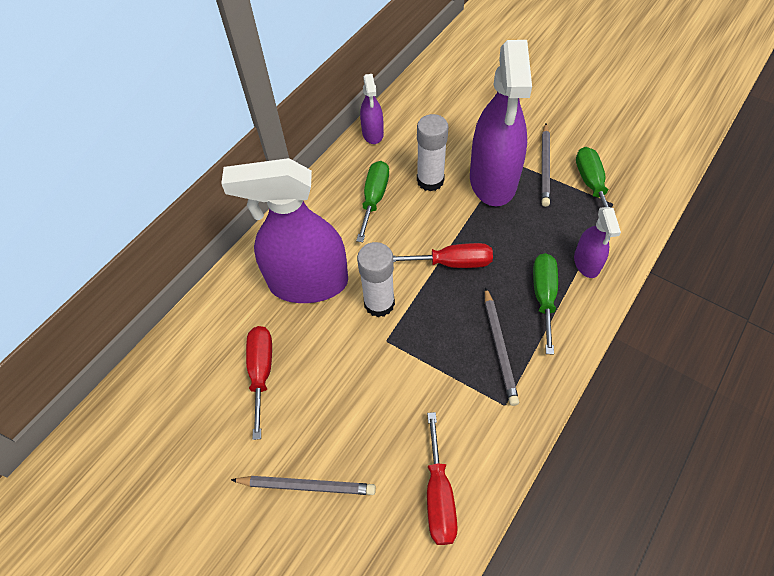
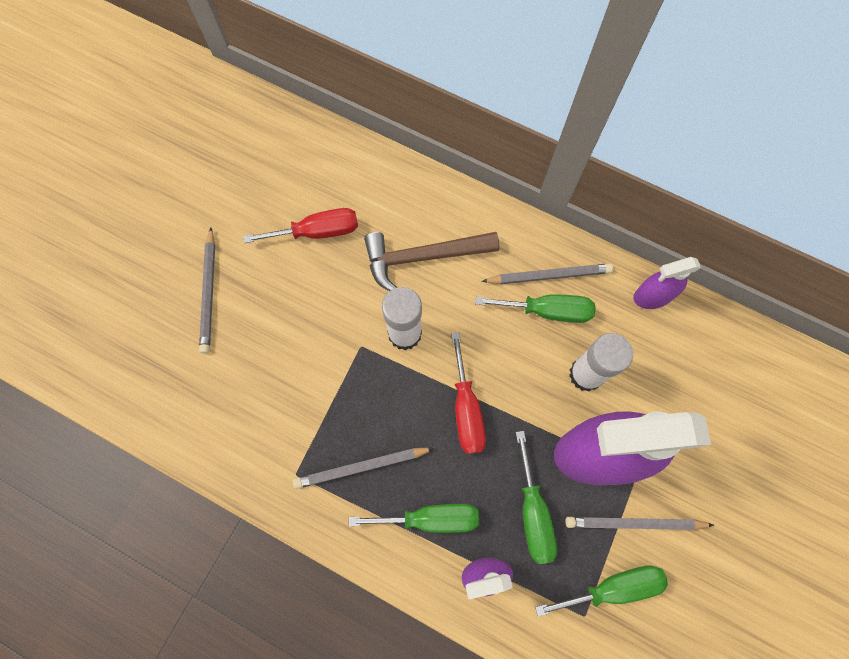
camera: 80 degrees right, 15 degrees up
purple spray bottle [221,158,348,303] -> brown hammer [364,232,499,291]
red screwdriver [427,412,458,545] -> none
none -> grey pencil [481,263,613,284]
none -> green screwdriver [516,431,557,564]

